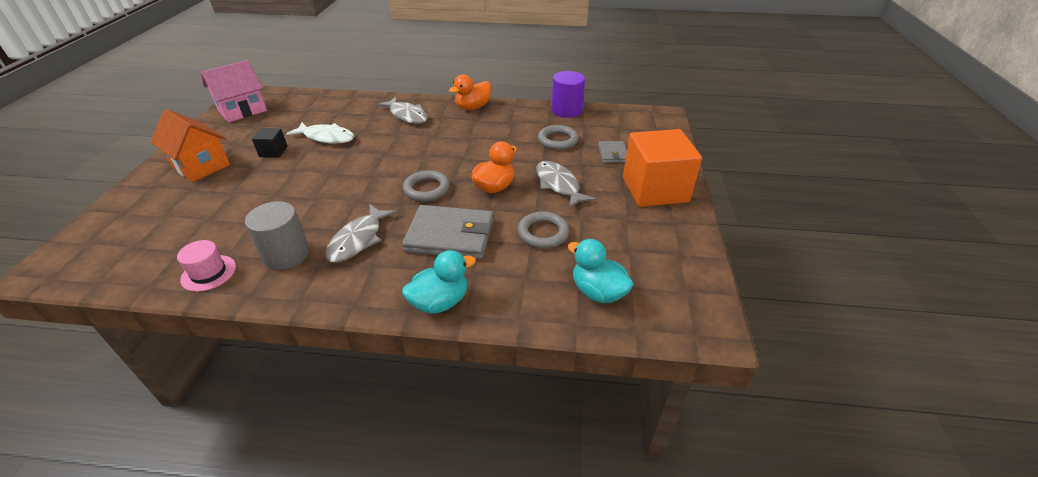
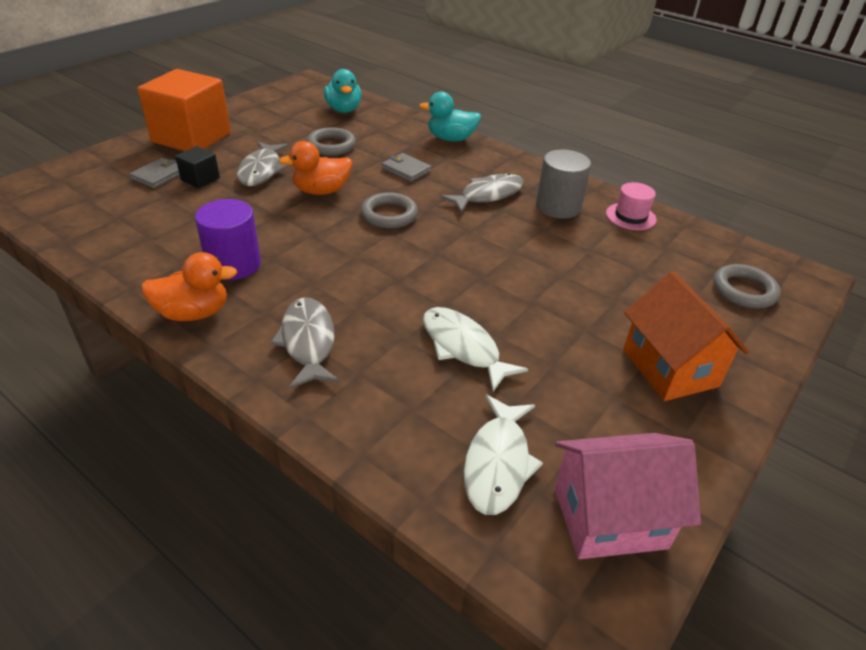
camera: 150 degrees left, 0 degrees up
black cube [252,128,287,158] -> black cube moved to [175,146,220,188]
grey wallet [402,205,494,260] -> grey wallet [382,153,432,182], size x0.52
grey ring [538,125,579,150] -> grey ring moved to [713,264,781,308]
purple cylinder [551,71,585,118] -> purple cylinder moved to [195,199,261,280]
none -> white fish [464,394,543,515]

